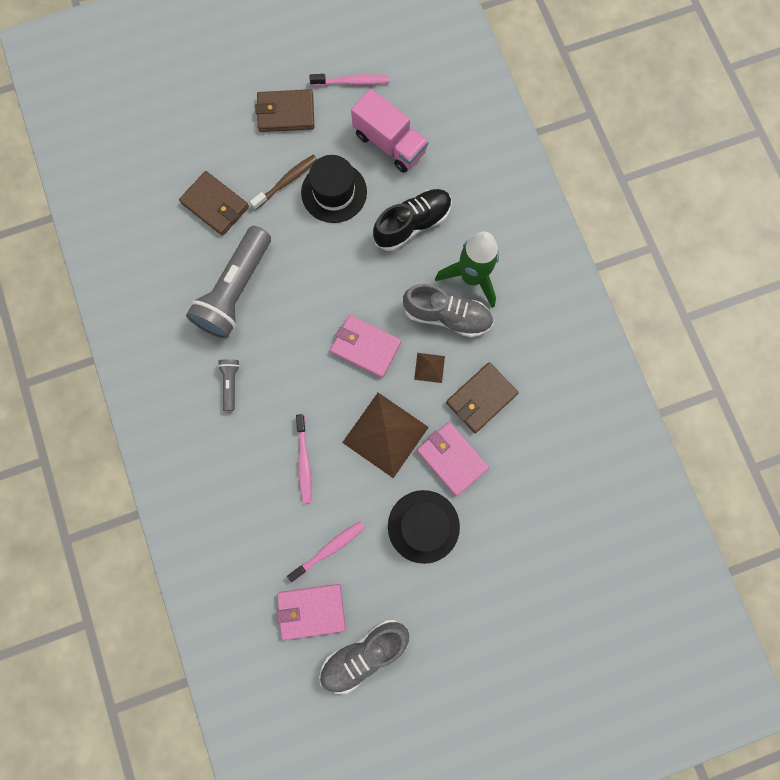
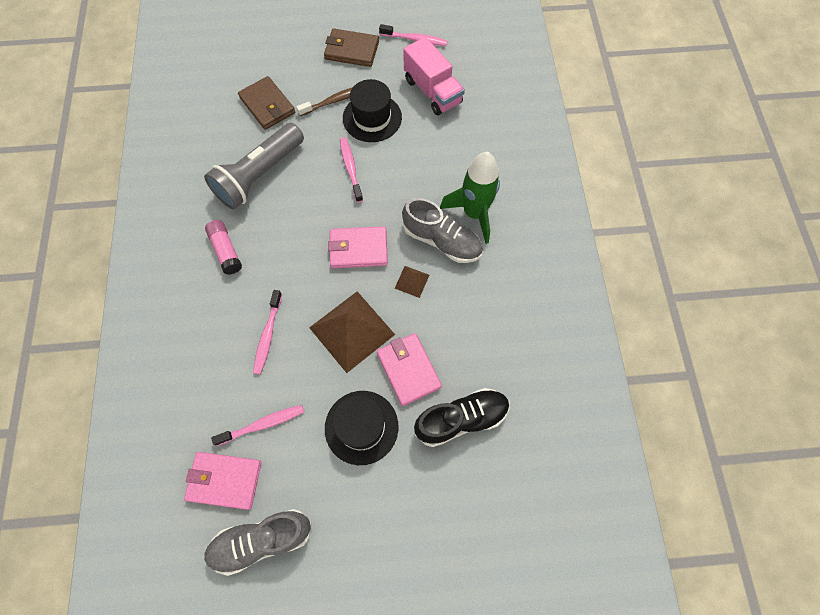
camera: 15 degrees right, 10 degrees down
grey flashlight [218,359,240,411] -> pink glue stick [205,220,242,275]
pink wallet [330,315,402,378] -> pink wallet turned 45 degrees counterclockwise [328,226,388,268]
black shoe [373,189,452,251] -> black shoe moved to [414,388,510,447]
brown wallet [446,362,519,433] -> none
none -> pink toothbrush [340,137,363,202]

